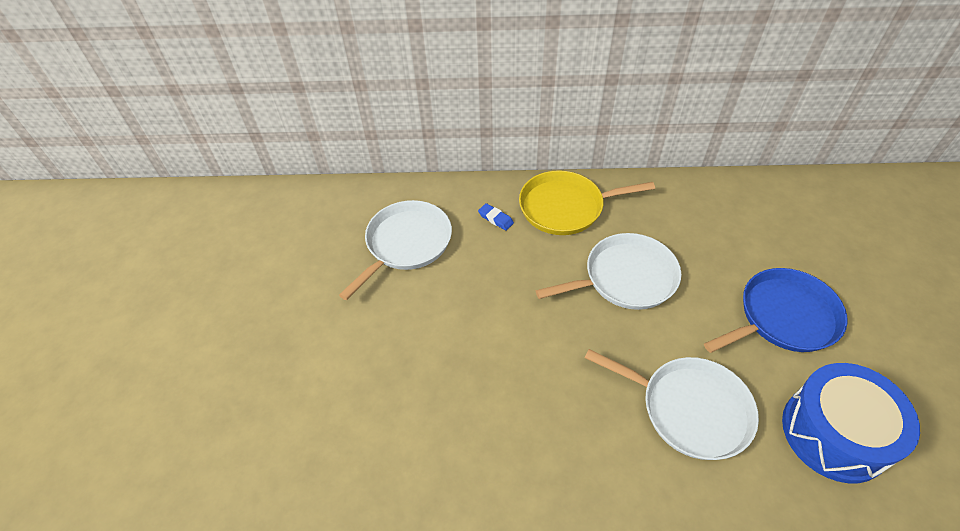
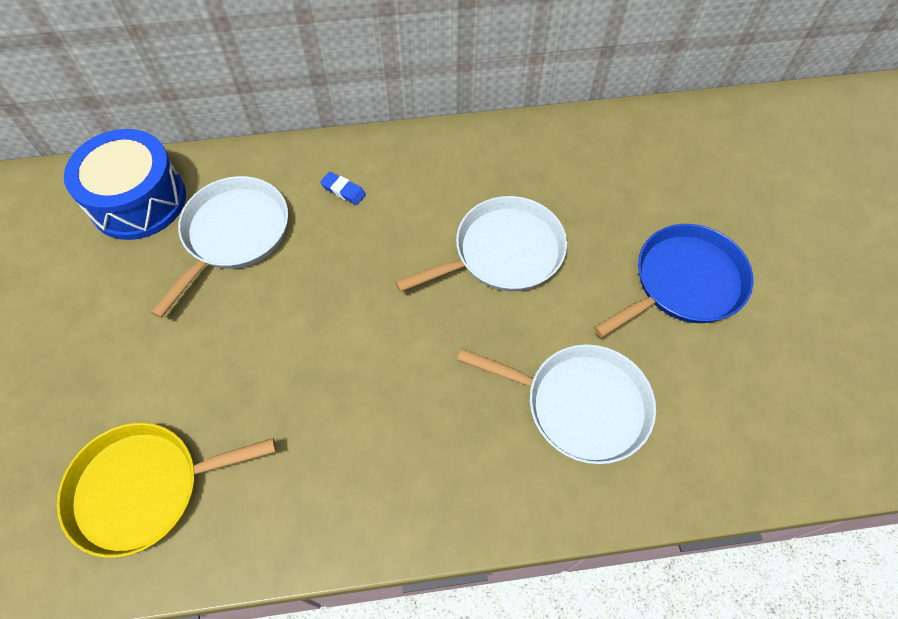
camera: 10 degrees left, 10 degrees up
yellow pan [519,171,655,235] -> yellow pan moved to [57,423,276,558]
blue drum [782,363,920,483] -> blue drum moved to [64,129,186,240]

